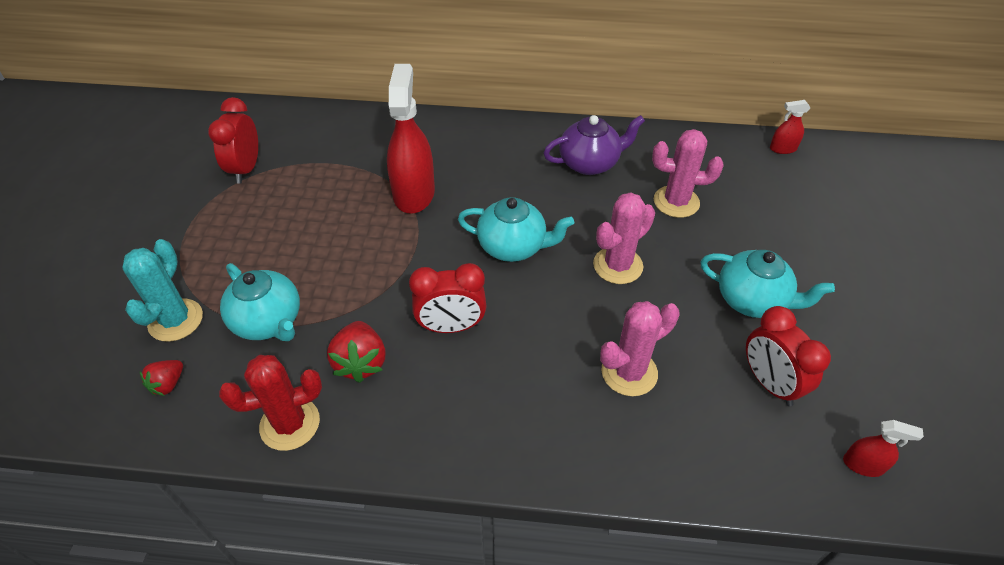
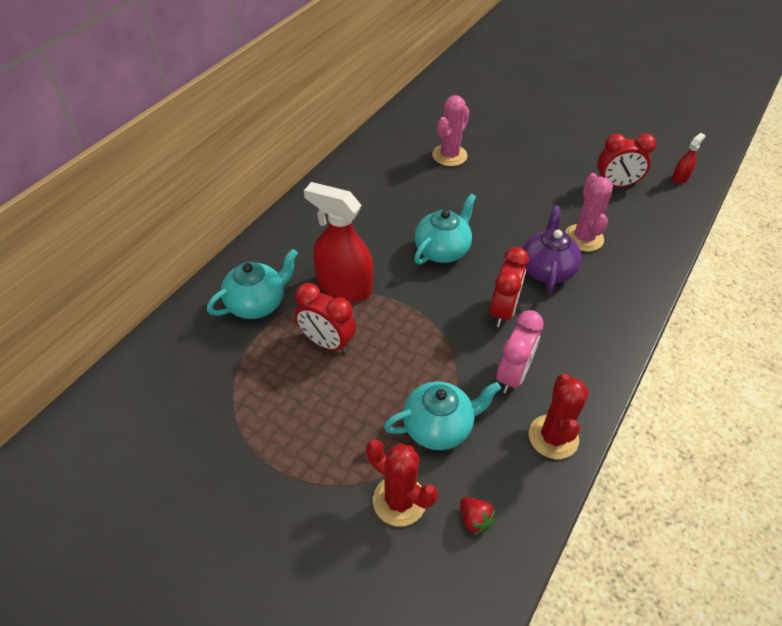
camera: 65 degrees left, 0 degrees up
turquoise cactus [122,239,203,342] -> red cactus [366,439,438,526]
red clock [208,97,258,184] -> red clock moved to [295,283,356,353]
red strawberry [327,321,386,383] -> pink clock [496,310,544,394]
purple teapot [544,115,645,175] -> purple teapot moved to [523,206,582,292]
pink cactus [593,192,655,284] -> none
turquoise teapot [700,250,835,318] -> turquoise teapot moved to [207,249,298,319]
red spray bottle [770,100,810,154] -> none

